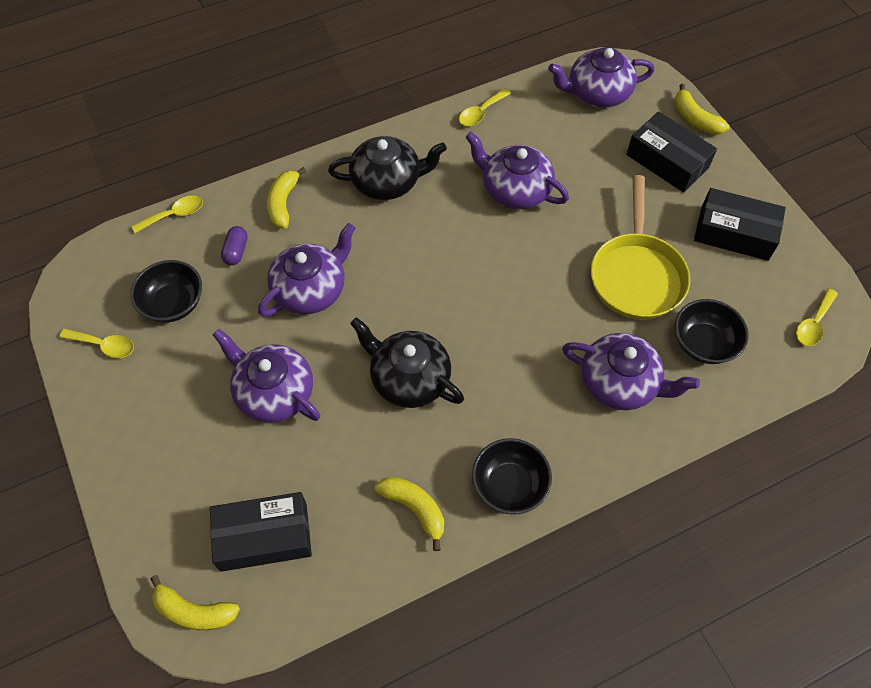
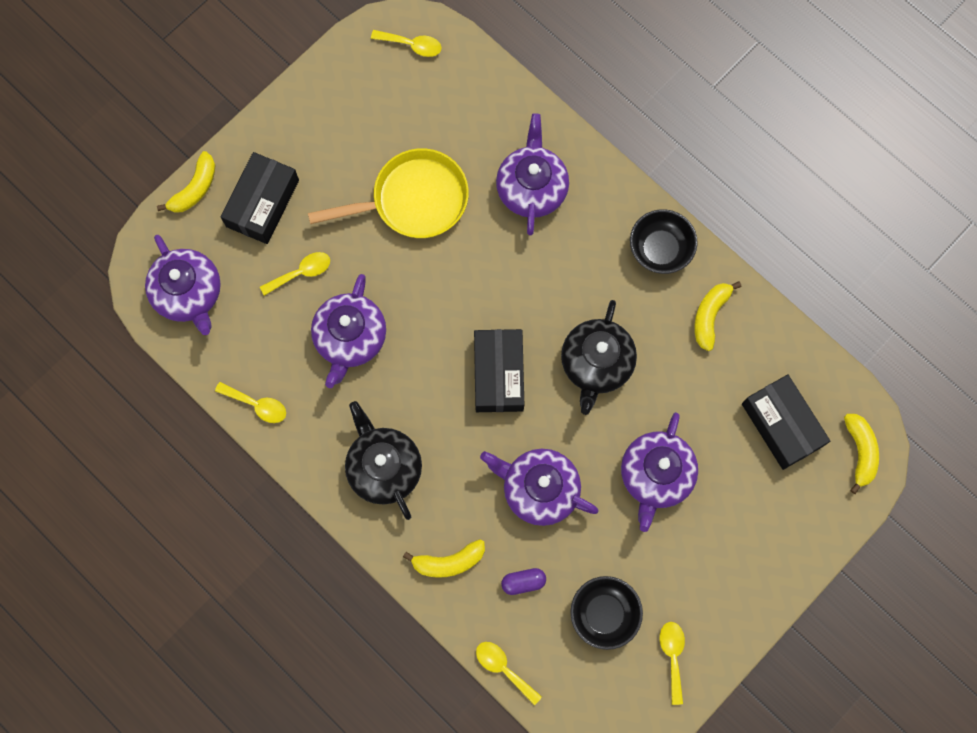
camera: 110 degrees left, 15 degrees up
black bowl [675,299,749,364] -> none
black box [694,188,786,261] -> black box moved to [474,329,524,412]
none -> yellow spoon [260,252,330,296]

